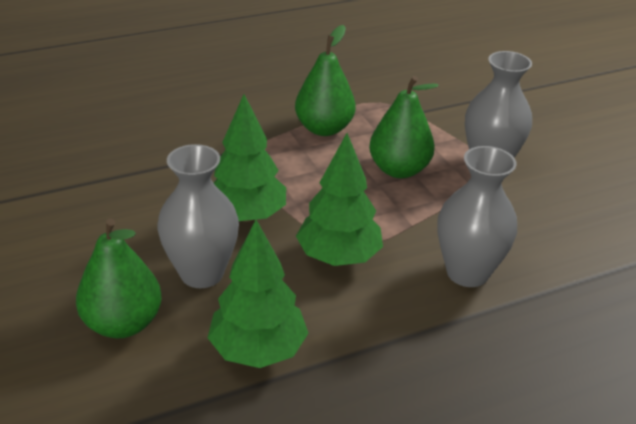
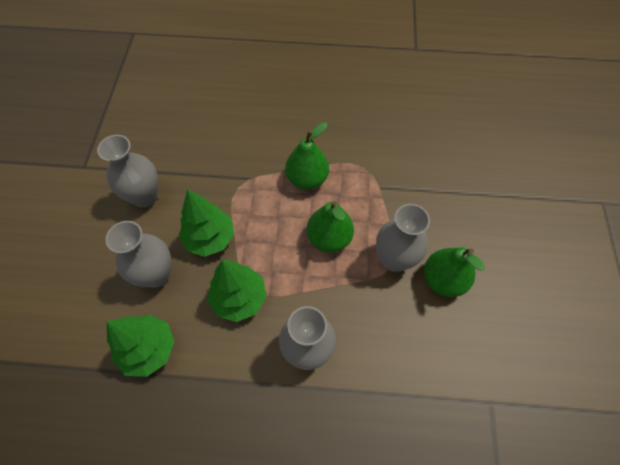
camera: 30 degrees right, 25 degrees up
green pear [76,218,162,338] -> green pear moved to [424,247,485,297]
none -> grey vase [97,135,158,208]

